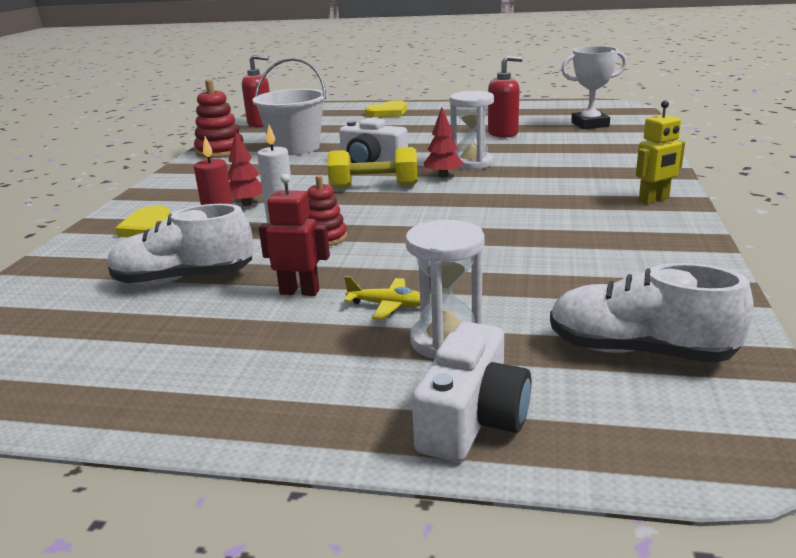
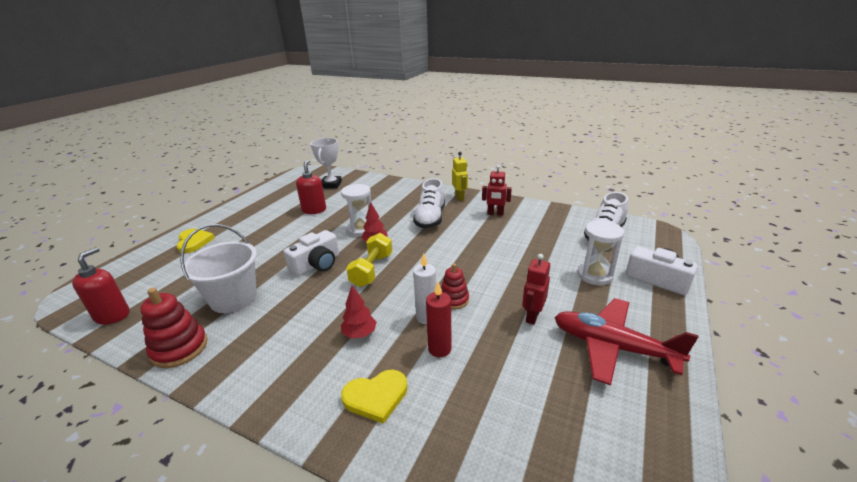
camera: 75 degrees left, 5 degrees up
white shoe [108,204,253,285] -> white shoe moved to [413,178,445,228]
yellow plane [344,276,420,320] -> none
none -> red robot [482,165,512,216]
none -> red plane [554,298,698,385]

